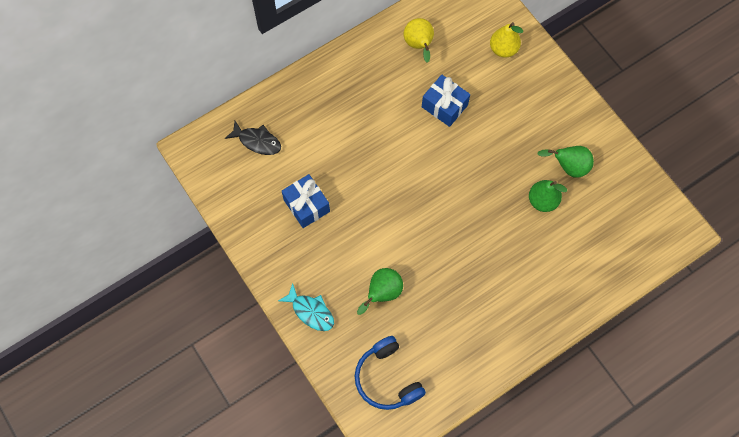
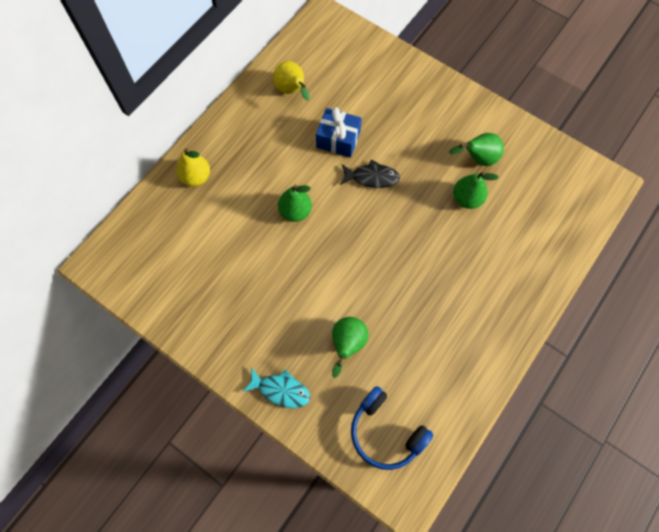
camera: 20 degrees left, 0 degrees up
black fish [225,121,281,155] -> black fish moved to [340,159,400,188]
blue gift [282,174,330,228] -> none
yellow pear [490,22,523,58] -> yellow pear moved to [176,148,210,187]
none -> green pear [278,184,312,222]

